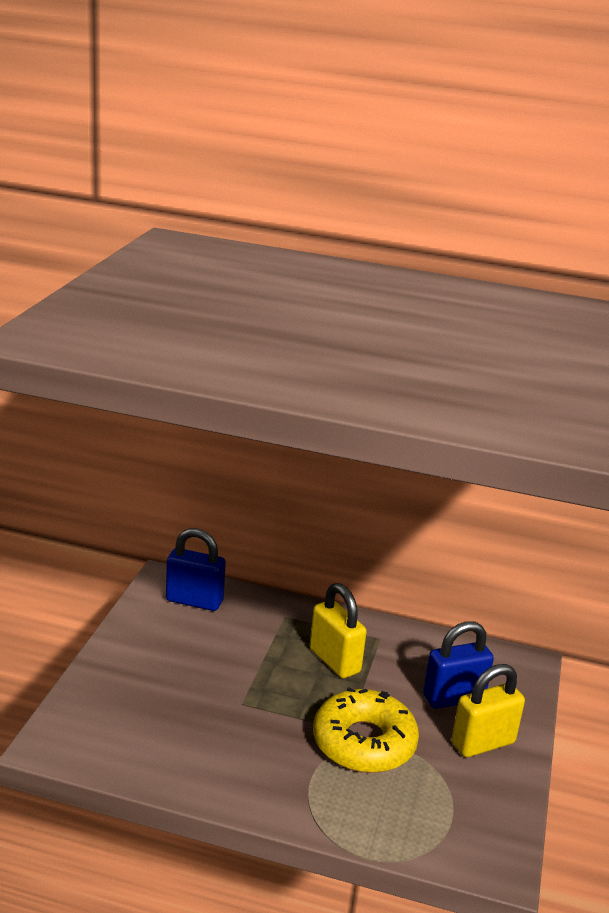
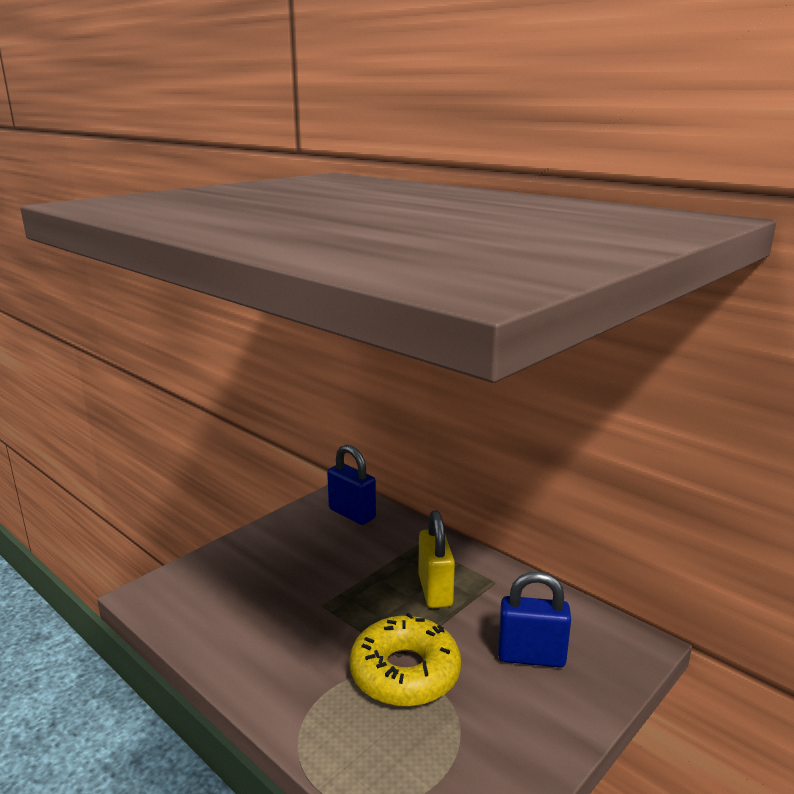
camera: 30 degrees right, 5 degrees down
yellow padlock [451,664,525,757] -> none

